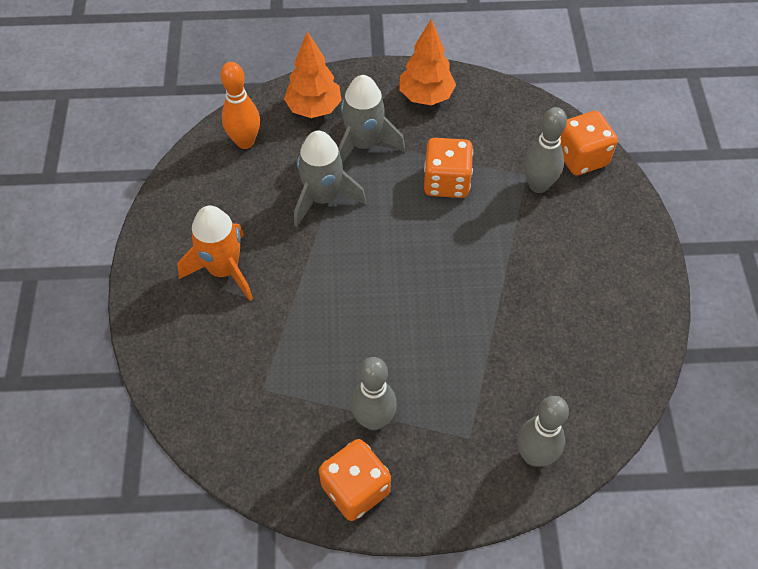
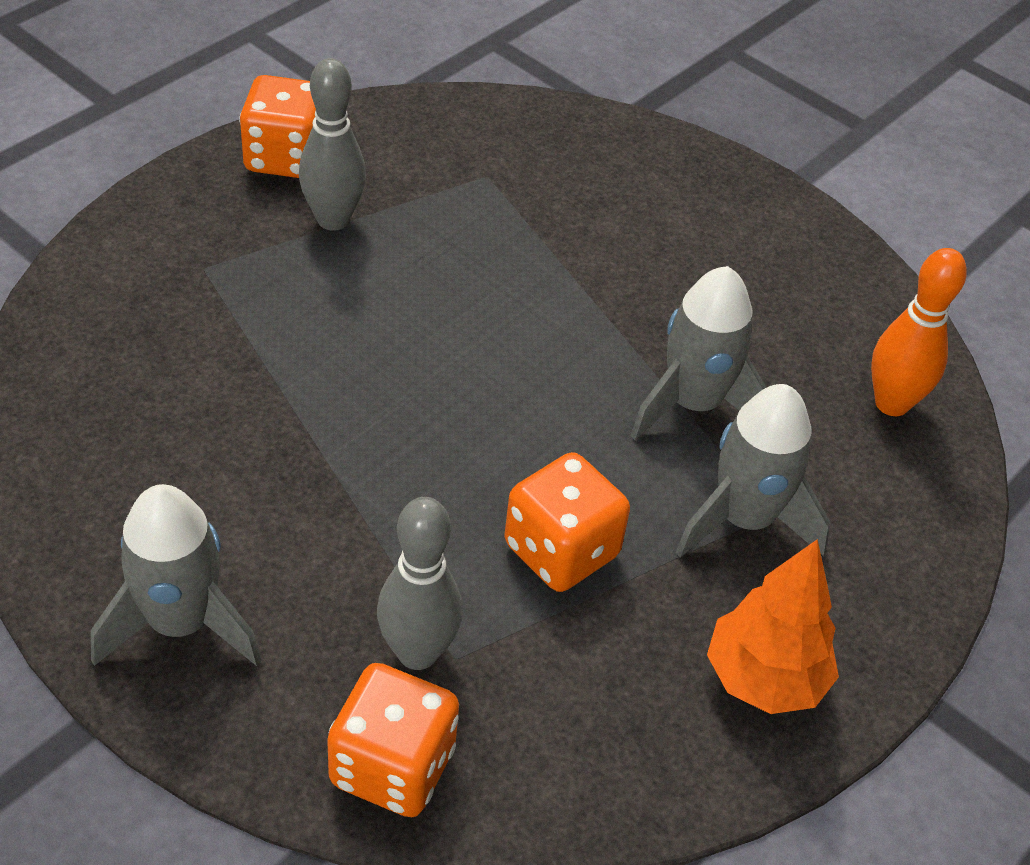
camera: 130 degrees right, 10 degrees down
orange rocket [177,206,253,301] -> none
orange tree [284,32,342,118] -> none
grey bowling pin [517,396,569,467] -> none
none -> grey rocket [91,484,261,666]

